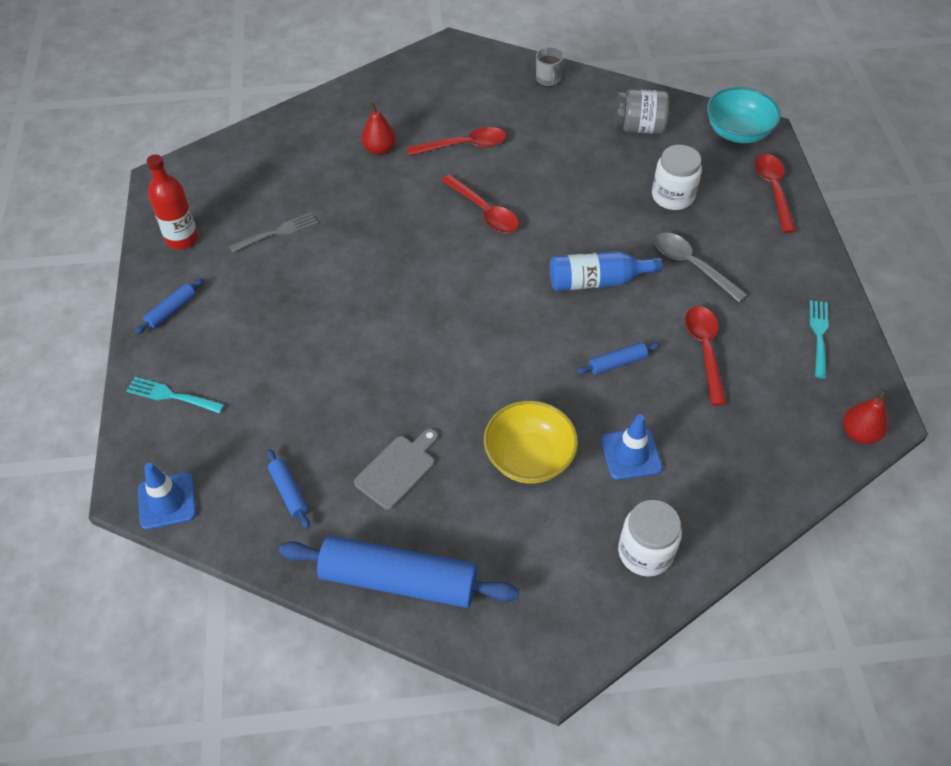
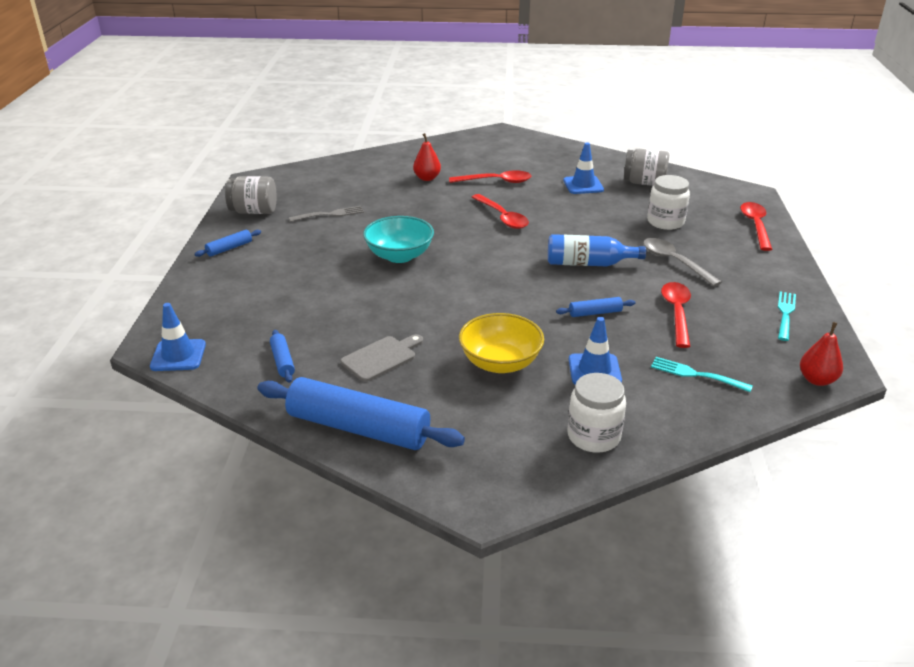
camera: 10 degrees right, 20 degrees down
turquoise fork [126,377,225,413] -> turquoise fork moved to [651,357,753,392]
red bottle [147,154,198,250] -> grey jar [225,176,277,214]
grey mug [536,47,564,87] -> none
turquoise bowl [707,87,781,143] -> turquoise bowl moved to [363,216,434,263]
none -> blue traffic cone [563,142,604,194]

